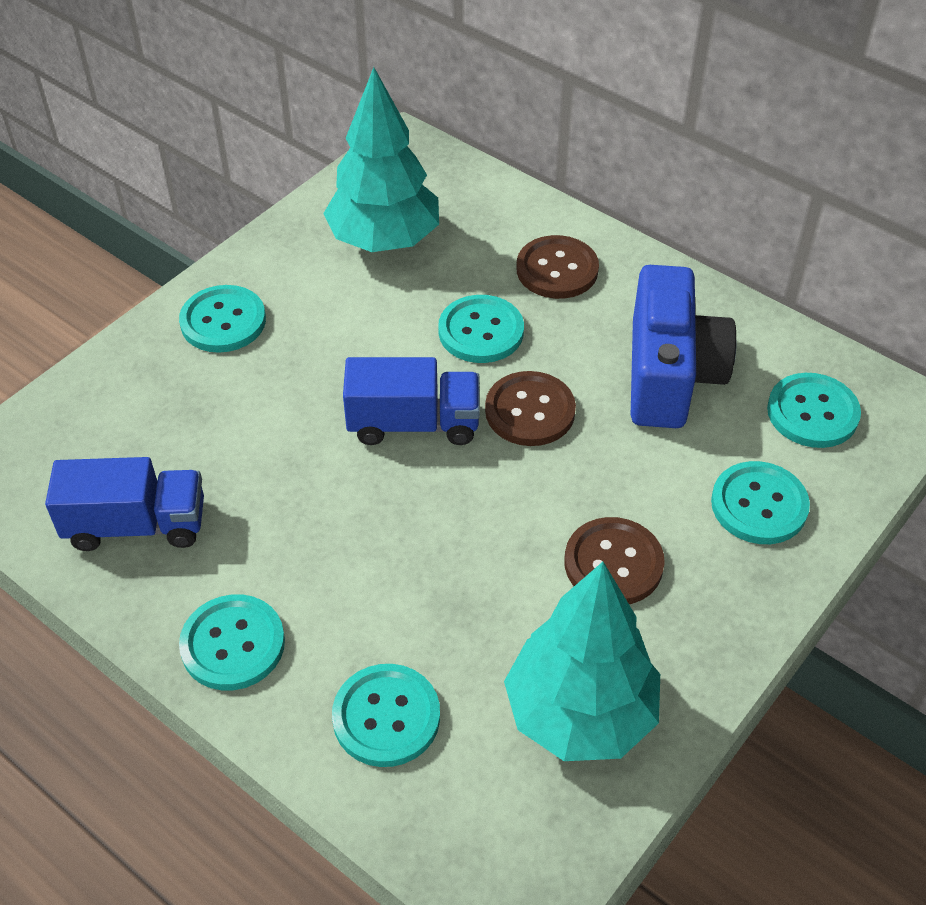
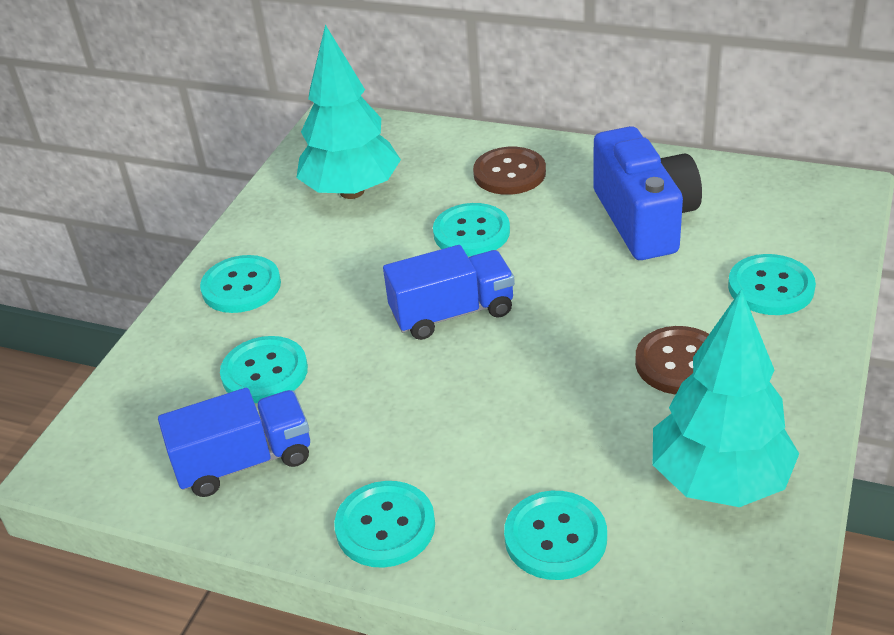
camera: 15 degrees left, 10 degrees down
brown button [485,371,576,446] -> none
turquoise button [767,373,861,448] -> turquoise button moved to [220,336,308,403]

